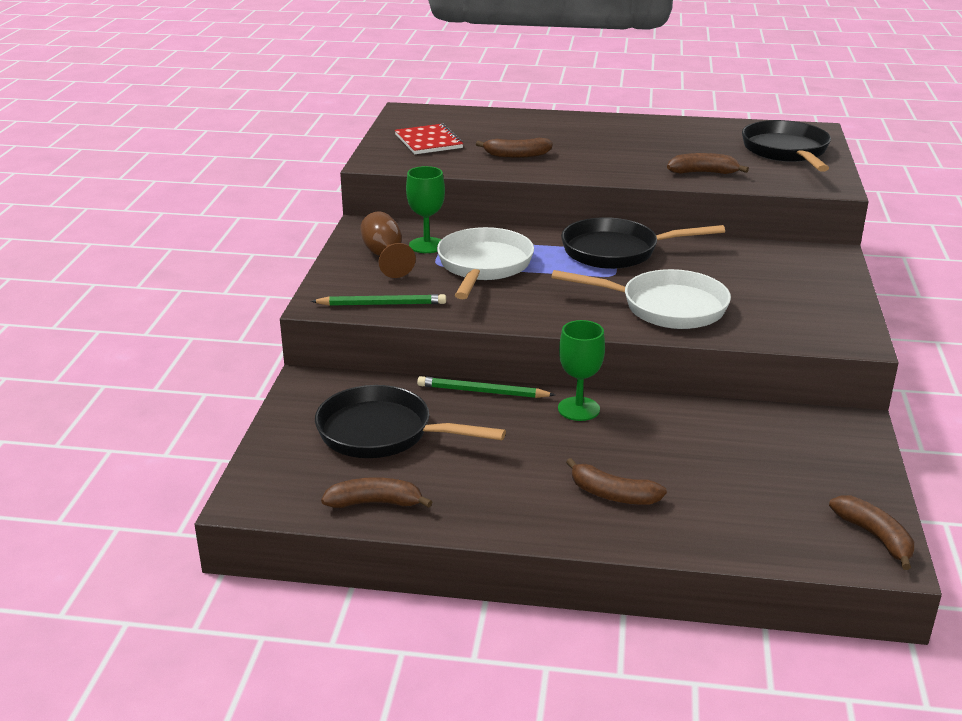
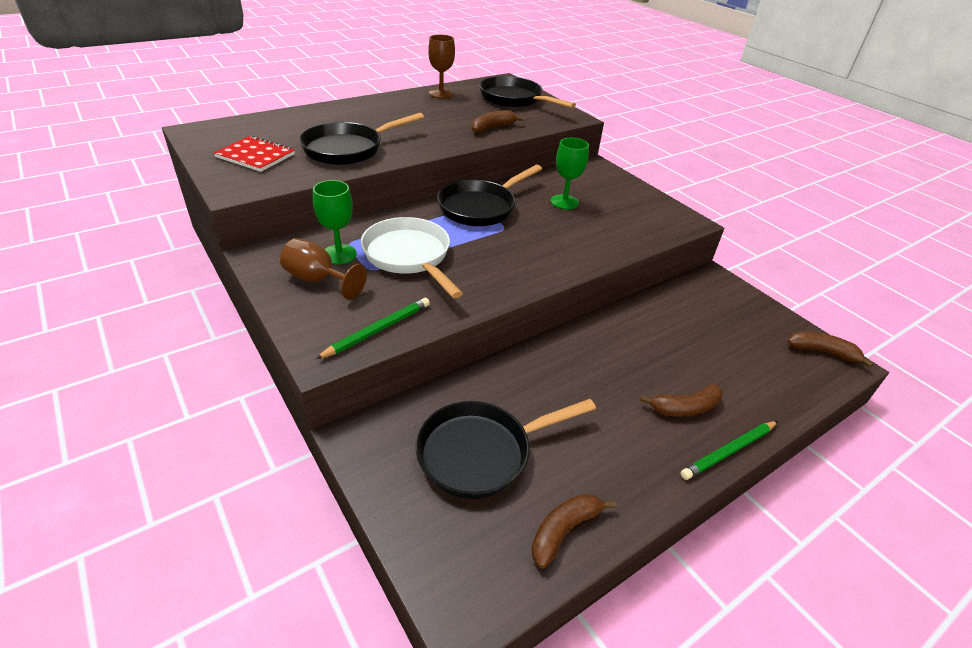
camera: 45 degrees left, 10 degrees up
green pencil [417,376,555,398] -> green pencil moved to [681,421,778,480]
brown banana [476,138,553,158] -> black pan [299,113,424,165]
white pan [551,269,731,329] -> none
green goblet [558,320,605,421] -> green goblet moved to [551,138,589,210]
none -> brown goblet [428,35,455,99]

